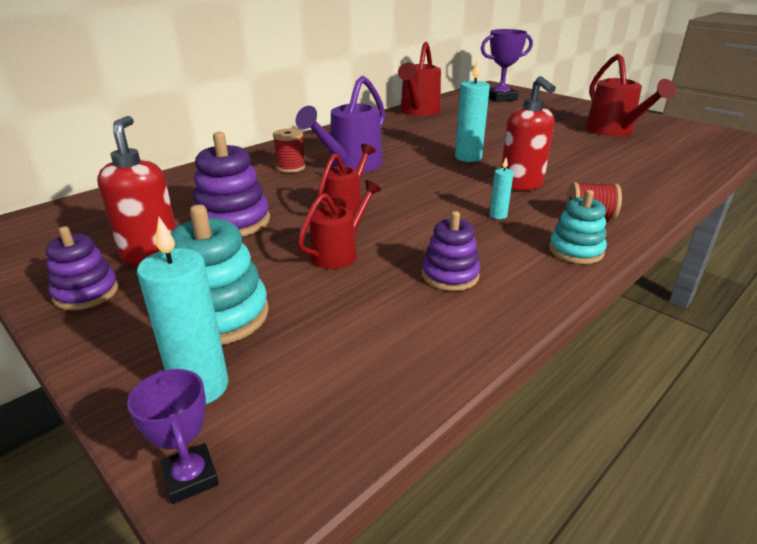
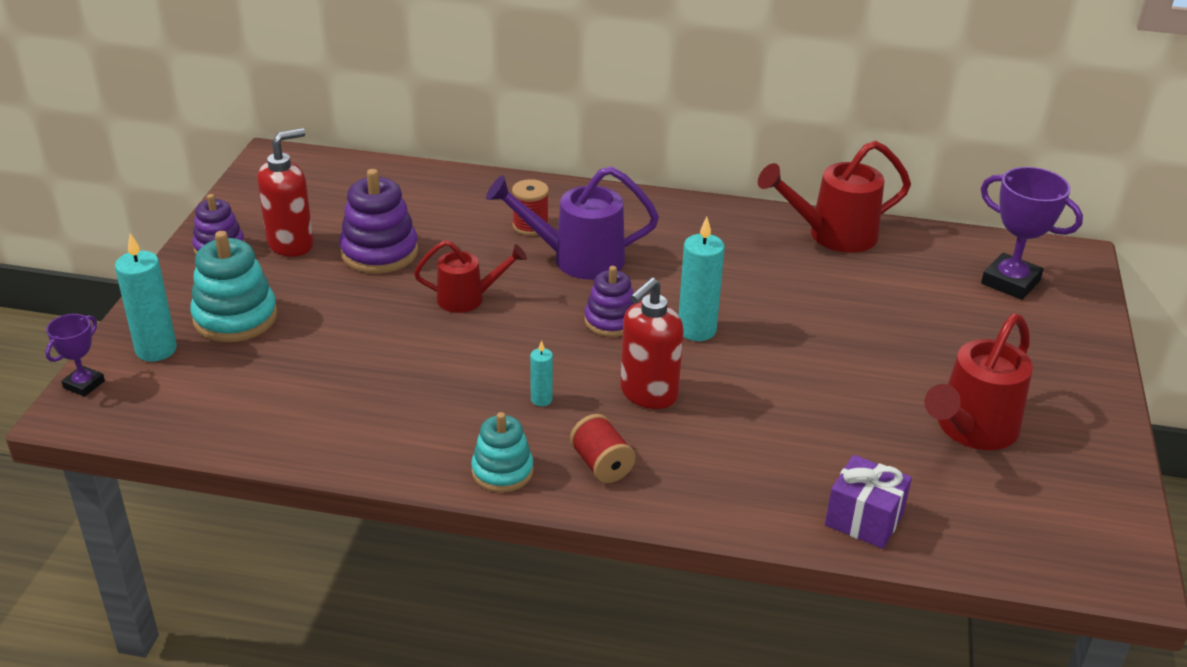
camera: 55 degrees right, 5 degrees up
red watering can [297,180,381,269] -> none
purple stacking toy [422,211,480,291] -> purple stacking toy moved to [584,266,635,337]
none -> purple gift [825,455,912,549]

